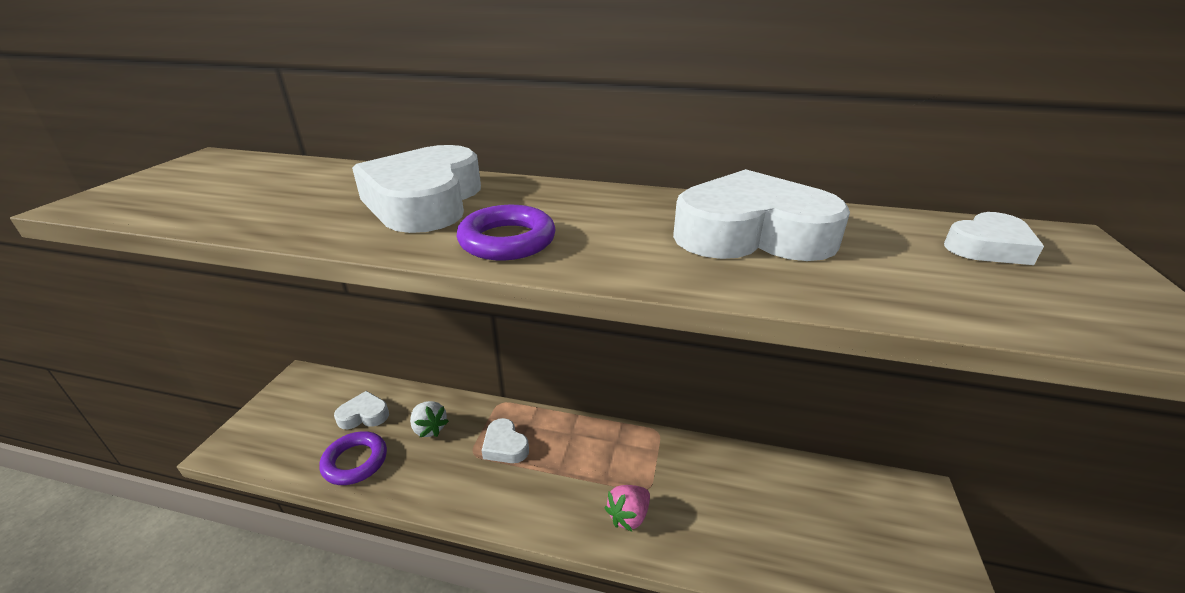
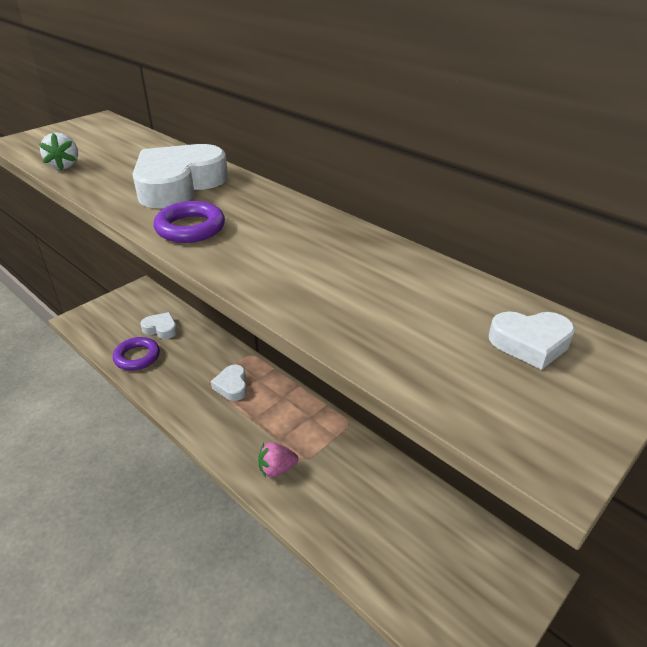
camera: 30 degrees right, 5 degrees up
white strawberry [410,401,449,437] -> white strawberry moved to [39,132,78,170]
white heart [673,169,850,261] -> none

